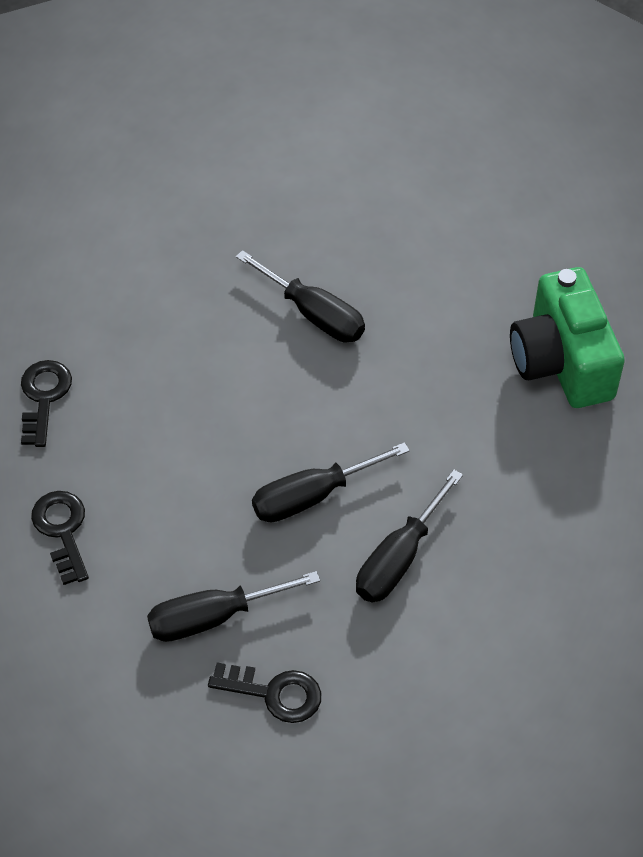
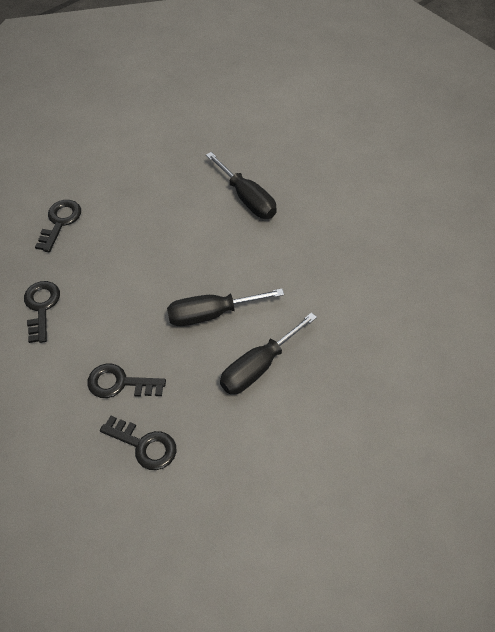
camera: 15 degrees right, 0 degrees up
black screwdriver [147,571,320,642] -> black key [88,363,166,398]
green camera [510,267,625,408] -> none

